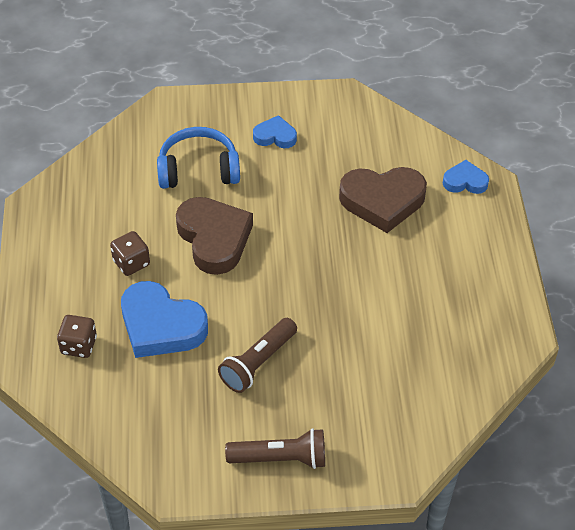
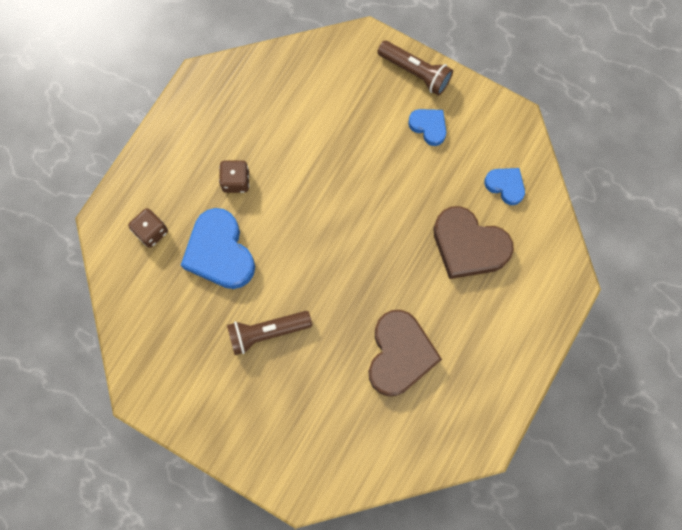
camera: 35 degrees right, 25 degrees up
blue headphones [157,127,240,189] -> none
brown heart [176,197,253,275] -> brown heart moved to [368,310,442,396]
brown flashlight [225,428,325,469] -> brown flashlight moved to [377,41,453,96]
blue heart [443,160,489,194] -> blue heart moved to [484,168,525,205]

